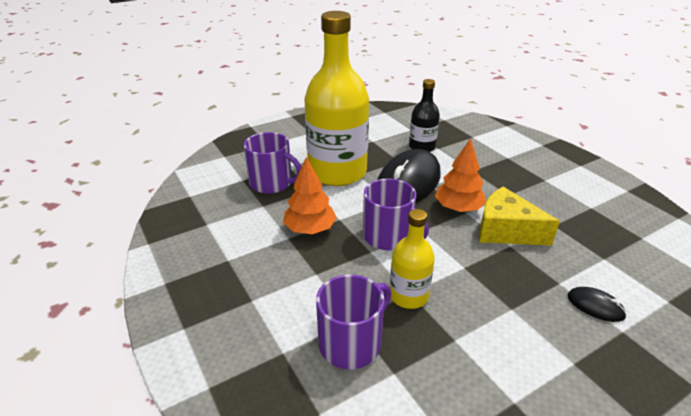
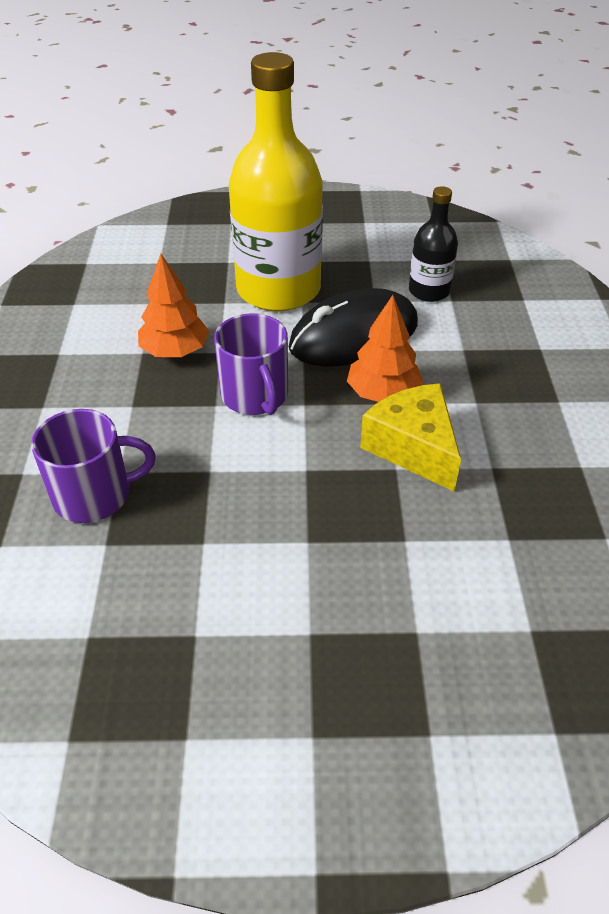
camera: 30 degrees right, 10 degrees up
purple mug [244,132,301,194] -> none
yellow bottle [390,209,435,309] -> none
black mouse [567,287,627,322] -> none

